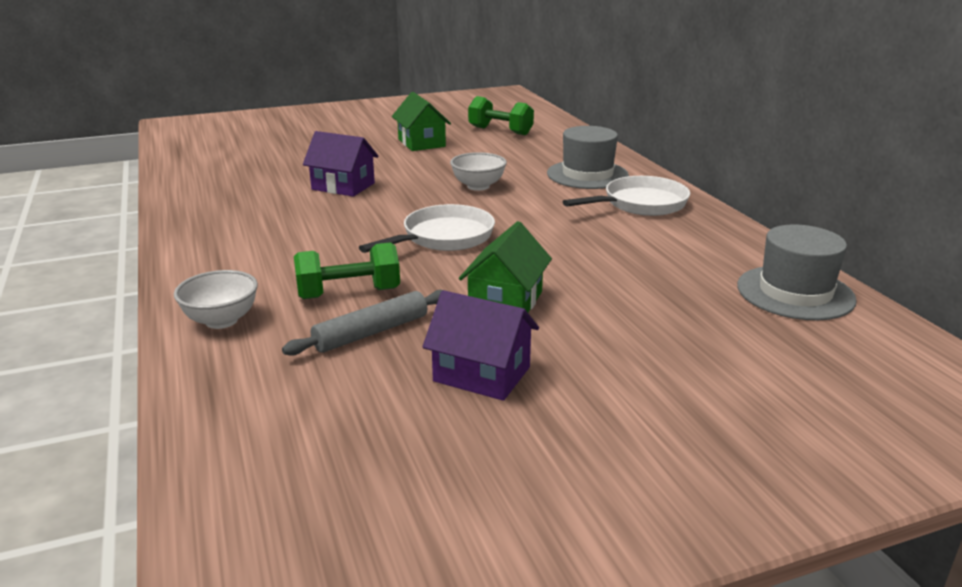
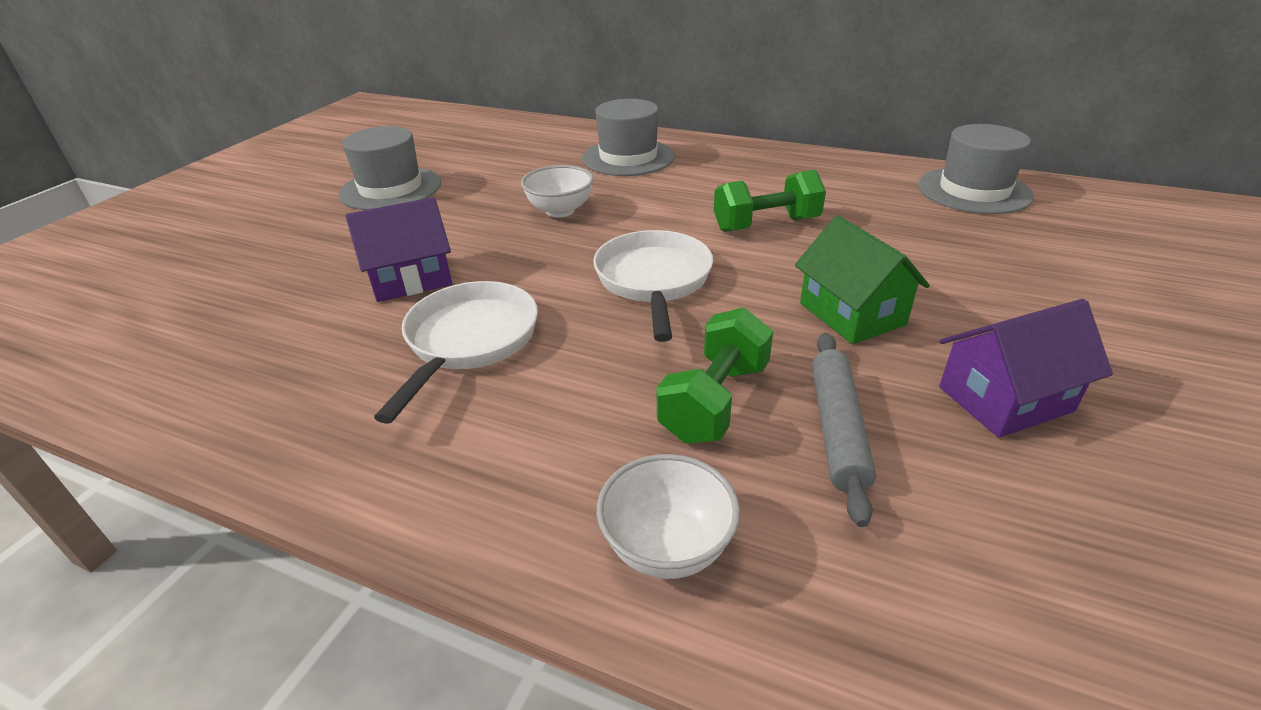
camera: 45 degrees left, 10 degrees up
green house [392,92,451,151] -> grey hat [339,126,441,210]
green dumbbell [468,96,534,135] -> green dumbbell moved to [714,170,826,232]
white pan [563,176,690,216] -> white pan moved to [374,281,538,424]

